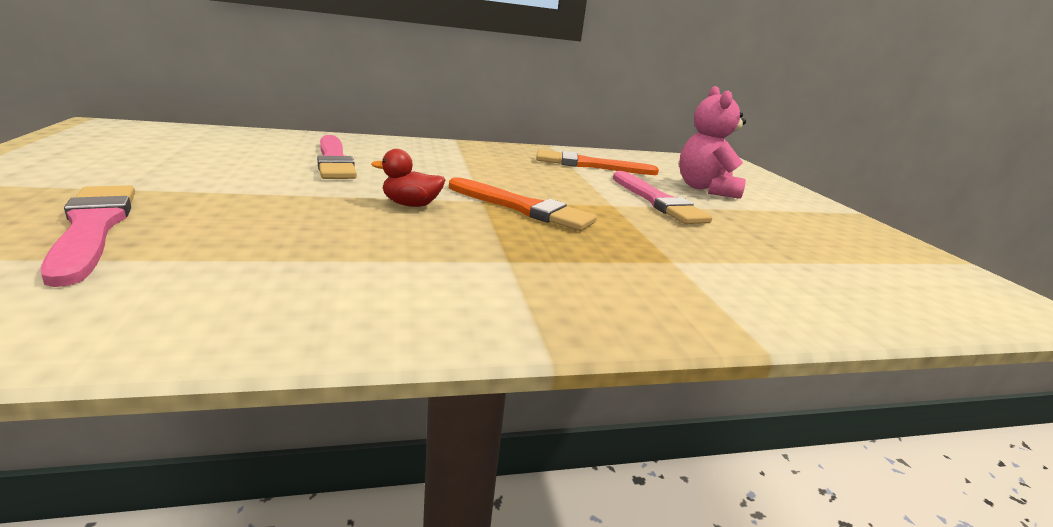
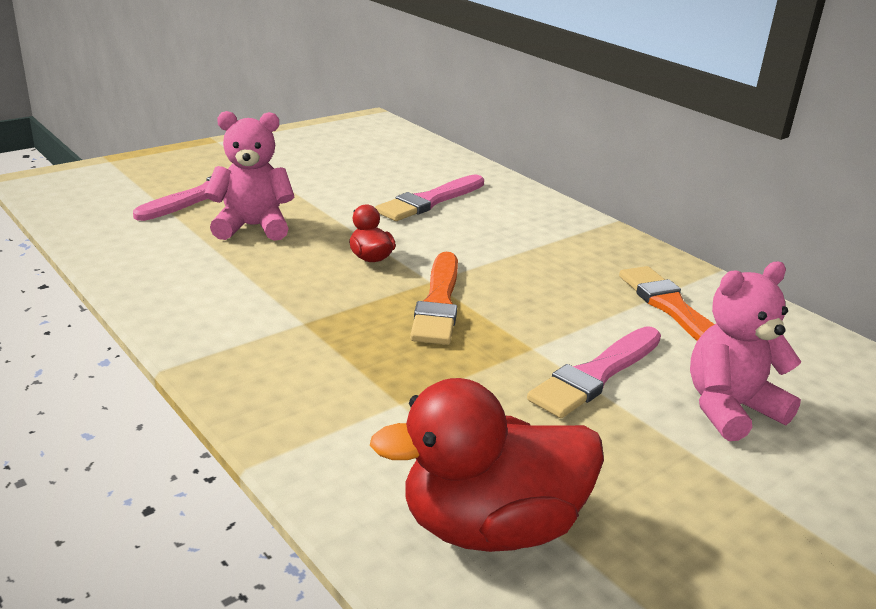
camera: 65 degrees right, 5 degrees up
none -> pink teddy bear [204,111,295,241]
none -> red duck [370,378,604,552]

